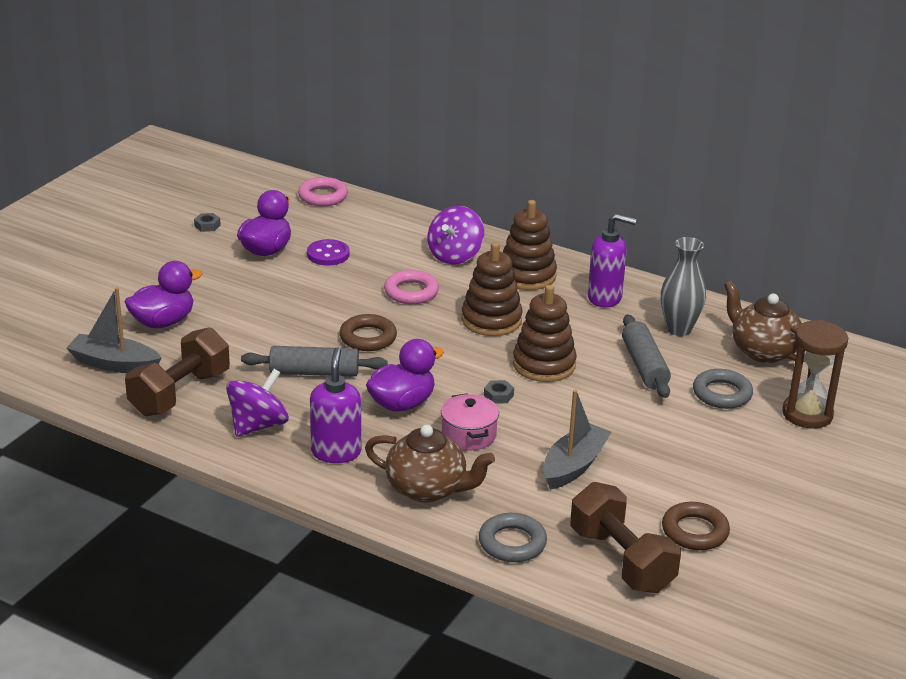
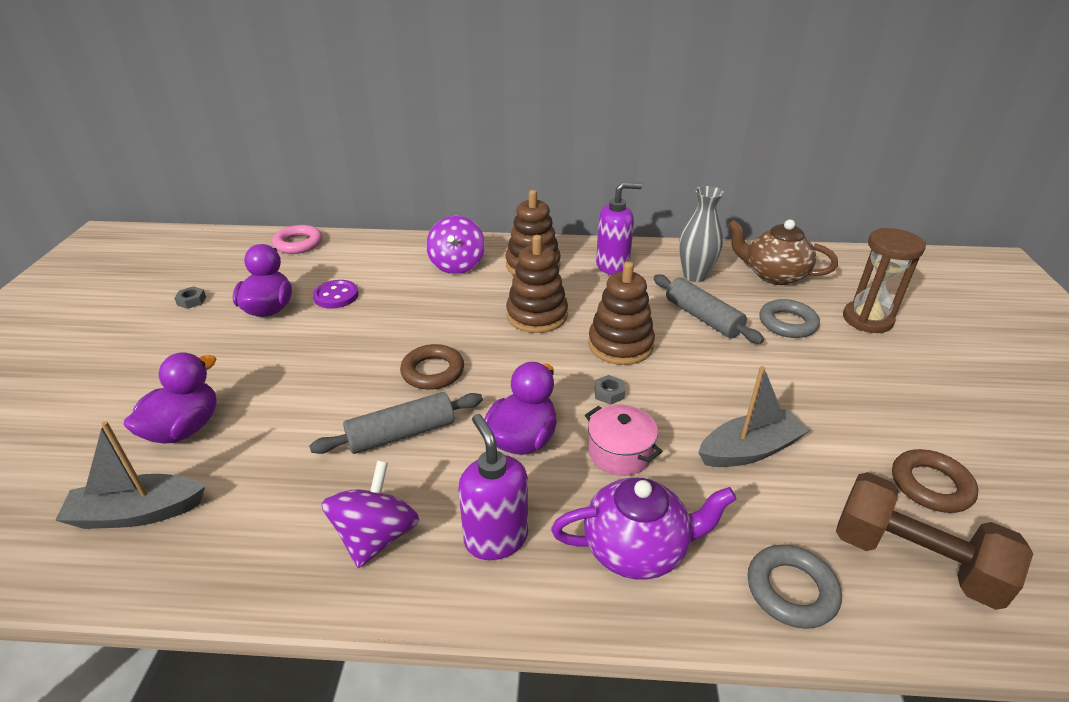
camera: 25 degrees left, 5 degrees up
brown dumbbell [125,327,230,416] -> none
brown teapot [365,425,495,503] -> purple teapot [551,478,737,580]
pink ring [384,270,439,304] -> none
grey boat [543,390,612,490] -> grey boat turned 60 degrees clockwise [698,366,810,467]

